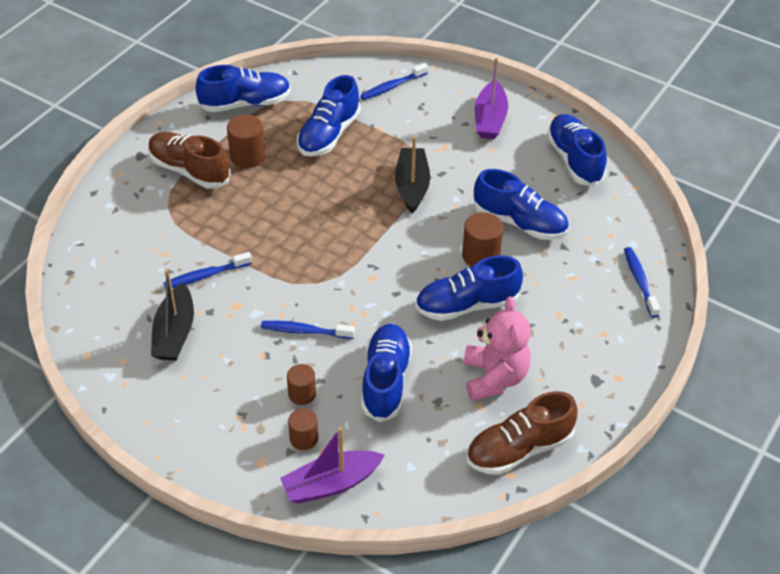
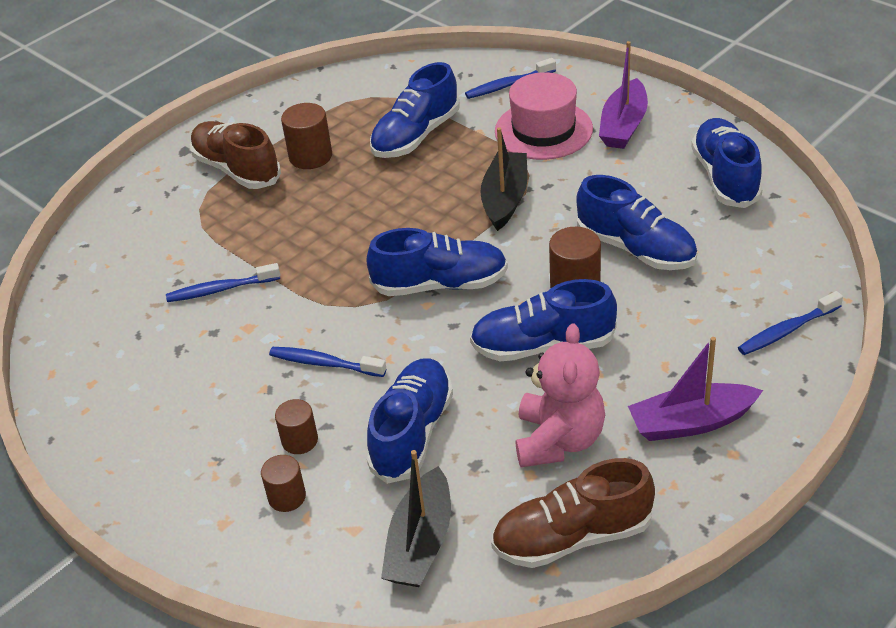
camera: 15 degrees right, 5 degrees down
black boat [151,269,194,361] -> black boat moved to [381,450,451,587]
blue shoe [196,65,291,112] -> blue shoe moved to [366,228,508,296]
purple boat [280,427,385,503] -> purple boat moved to [628,337,763,441]
blue toothbrush [624,247,660,317] -> blue toothbrush turned 120 degrees counterclockwise [738,291,843,355]
none -> pink hat [495,72,593,160]

